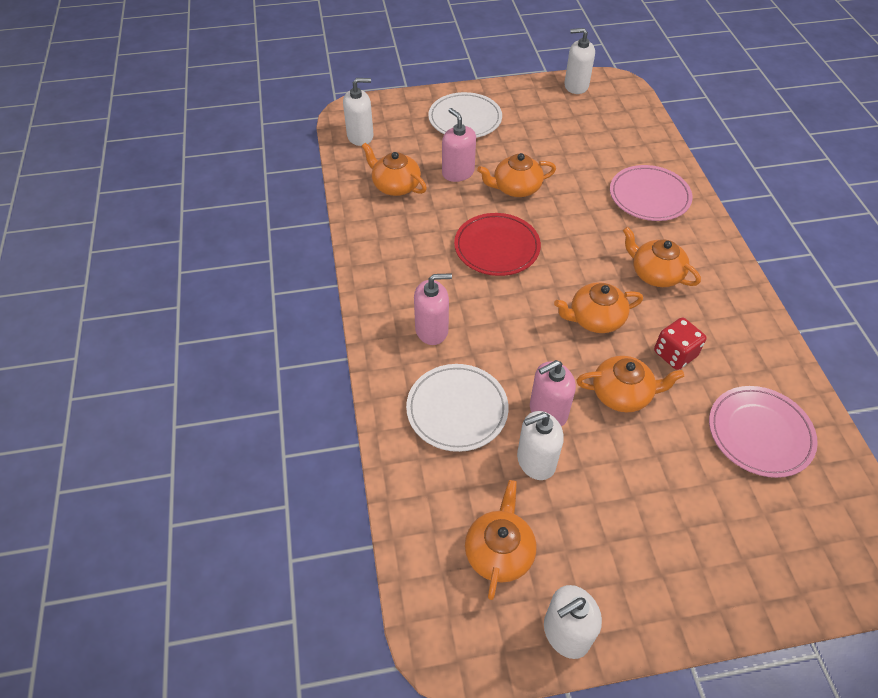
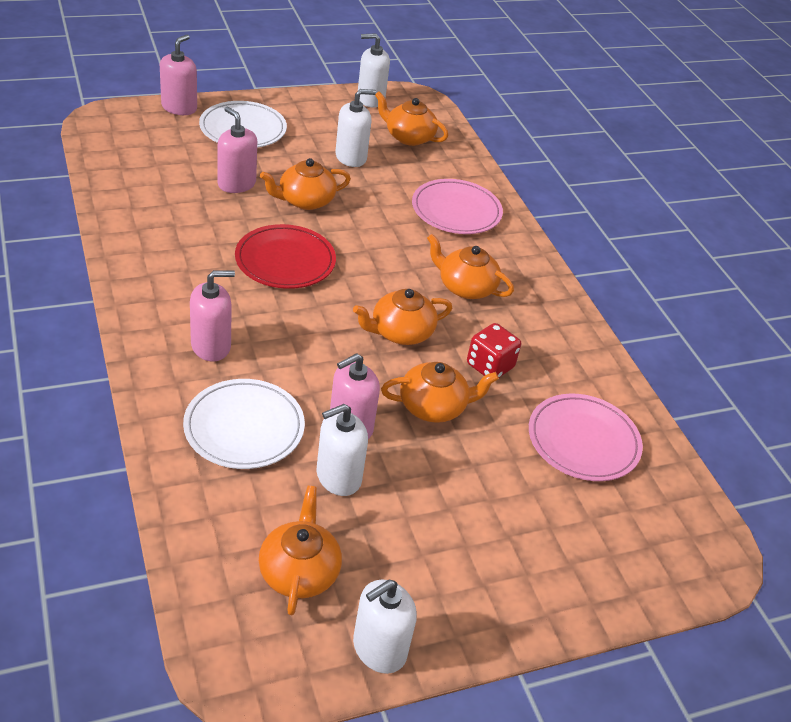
camera: 15 degrees left, 10 degrees down
white soap dispenser [343,78,374,146] -> white soap dispenser moved to [335,89,376,167]
orange teapot [362,143,427,196] -> orange teapot moved to [375,91,448,146]
none -> pink soap dispenser [160,34,197,115]

